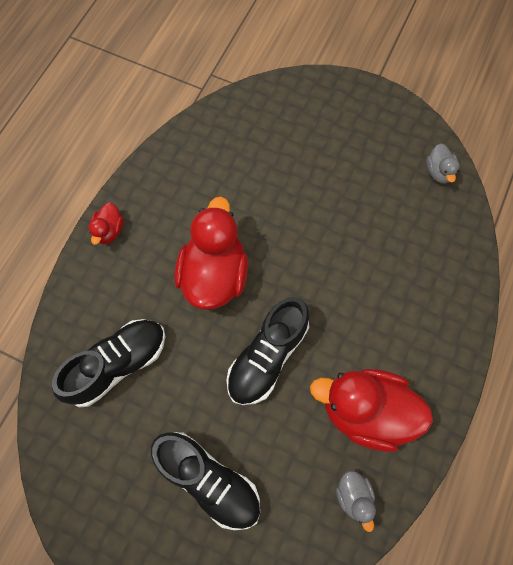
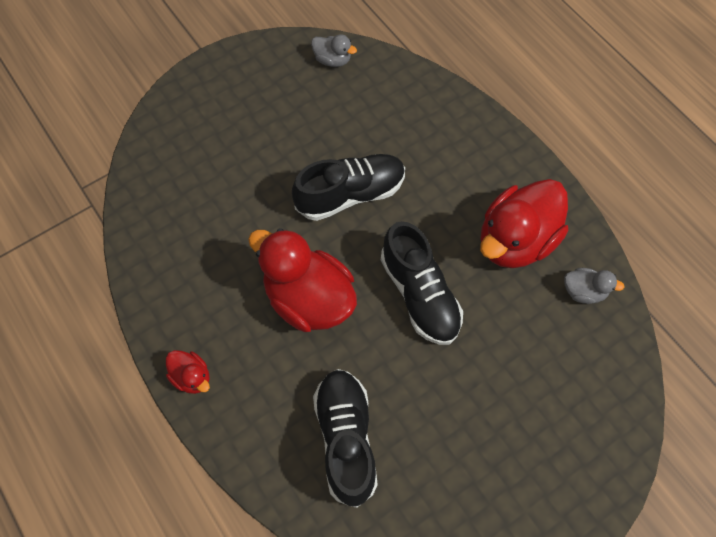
camera: 60 degrees left, 5 degrees down
black shoe [151,432,260,530] -> black shoe moved to [292,154,405,221]

